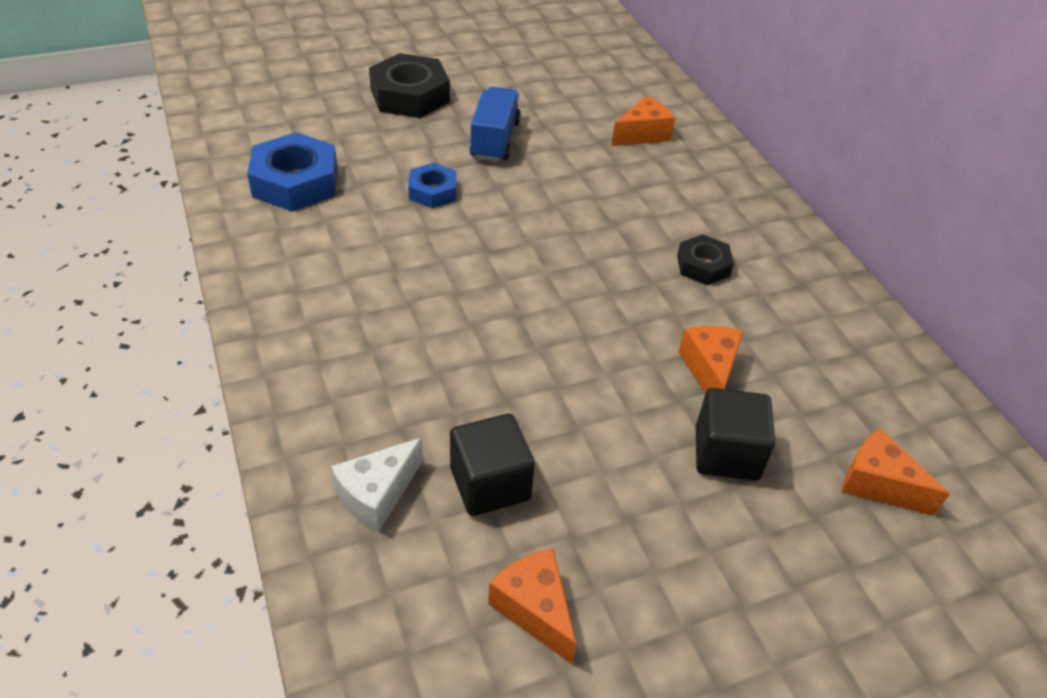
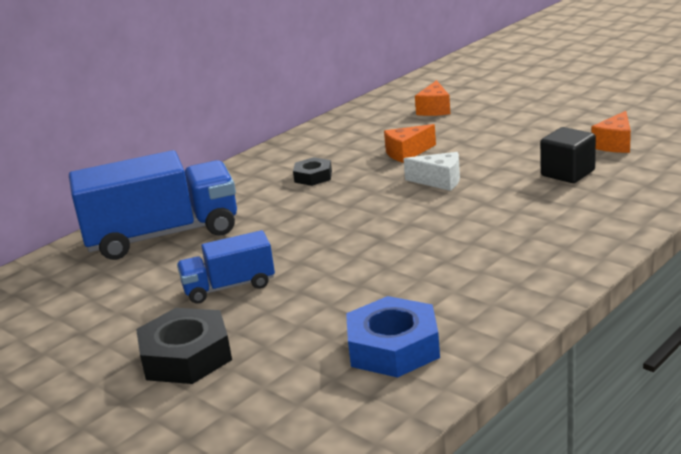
camera: 110 degrees left, 20 degrees down
white cheese [331,438,423,532] -> white cheese moved to [404,152,460,191]
blue nut [408,163,457,208] -> none
orange cheese [611,96,675,146] -> blue truck [69,150,237,260]
black cube [696,388,775,481] -> none

